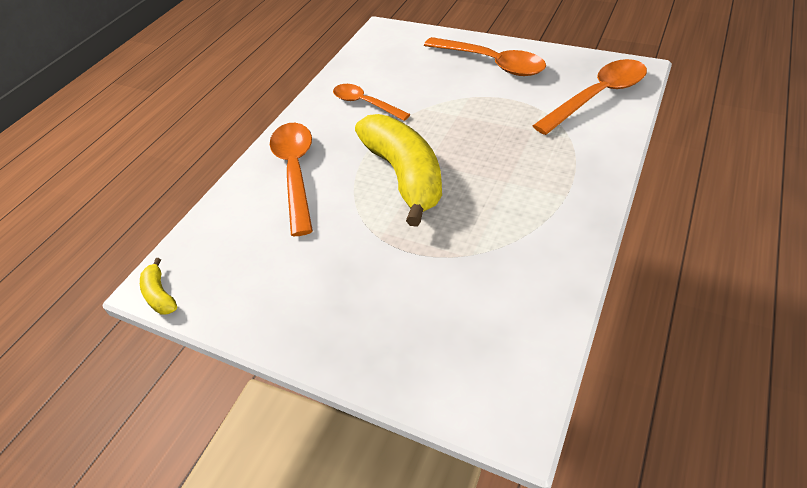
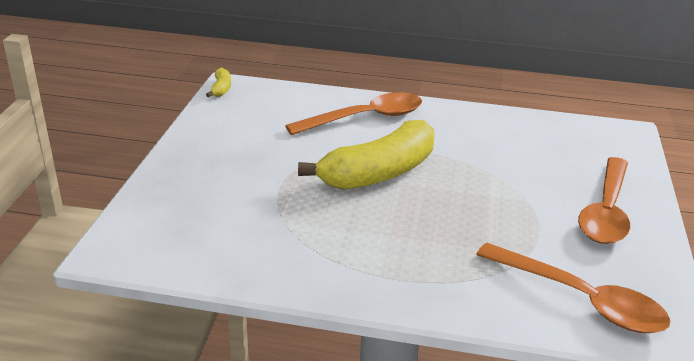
camera: 70 degrees right, 15 degrees down
yellow banana [140,258,177,314] -> yellow banana turned 135 degrees clockwise [206,68,231,97]
orange spoon [333,84,410,121] -> none

